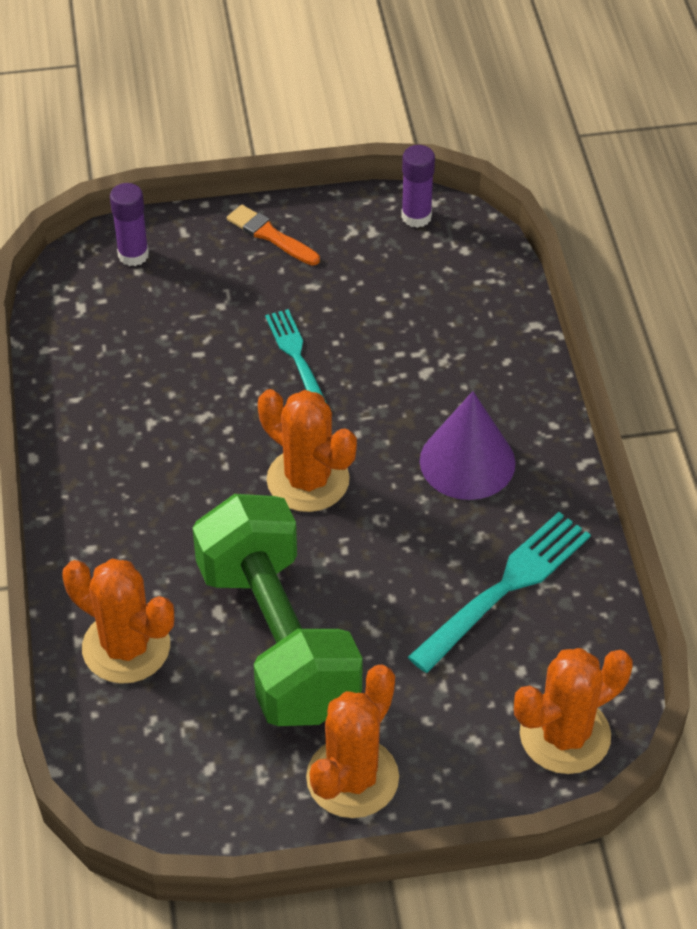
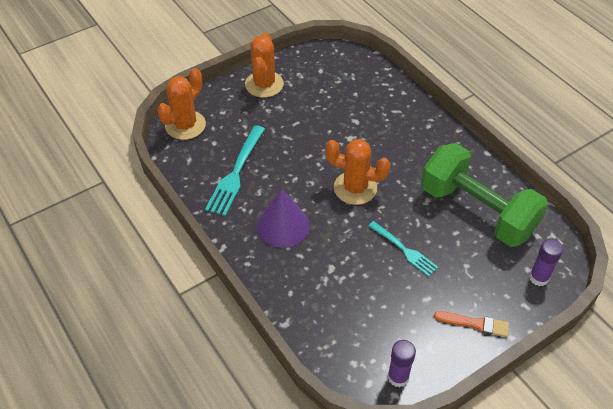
camera: 155 degrees right, 0 degrees up
orange cactus [62,559,174,684] -> none
green dumbbell [192,494,363,726] -> green dumbbell moved to [421,143,548,247]

